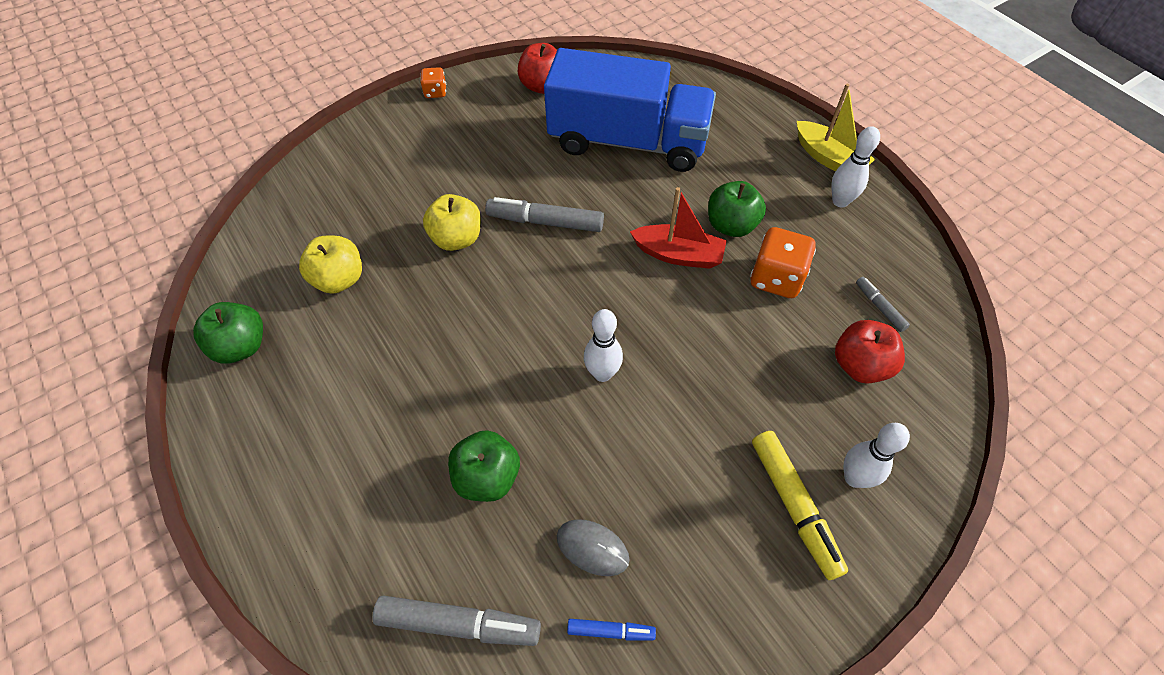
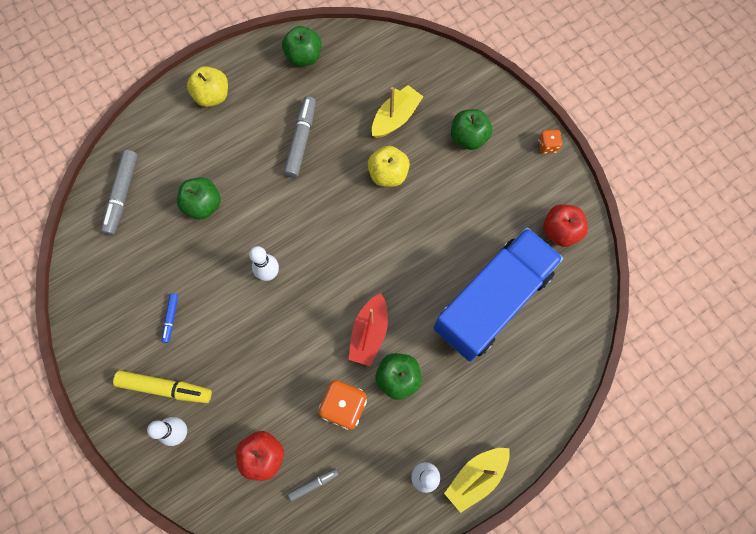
camera: 90 degrees right, 15 degrees up
yellow apple [299,235,362,294] -> yellow apple moved to [187,66,228,107]
grey marker [485,197,604,232] -> grey marker moved to [284,96,316,178]
blue truck [544,48,716,172] -> blue truck turned 150 degrees counterclockwise [434,227,563,362]
grey mouse [557,519,629,576] -> none
blue marker [567,619,656,640] -> blue marker moved to [162,294,178,343]
yellow marker [752,431,848,580] -> yellow marker turned 150 degrees counterclockwise [113,371,212,403]
none -> yellow boat [372,85,423,138]
none -> green apple [451,109,492,150]

